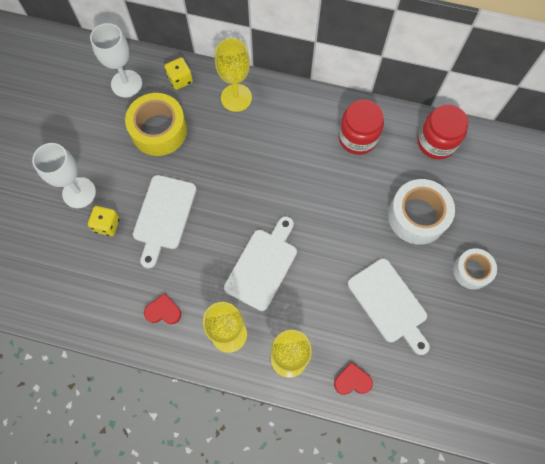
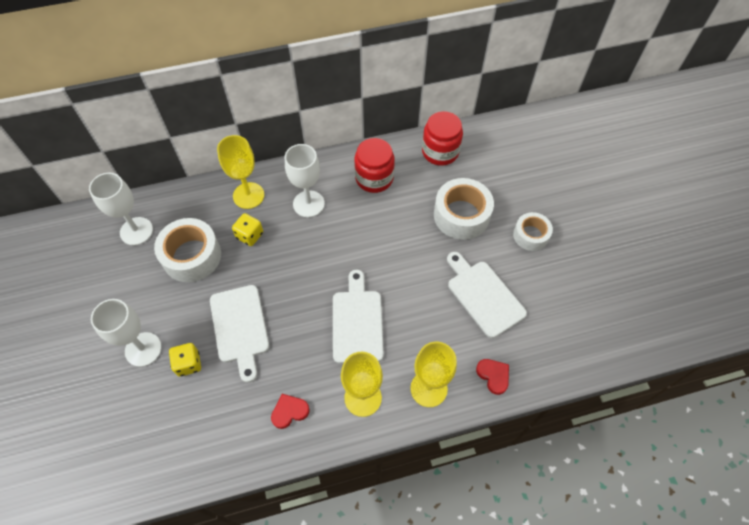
camera: 30 degrees left, 10 degrees down
yellow tape [125,93,187,156] -> white tape [154,218,221,282]
yellow dice [164,57,193,90] -> yellow dice moved to [232,213,263,246]
red heart [334,362,373,395] -> red heart turned 90 degrees clockwise [476,359,509,395]
white cutting board [348,258,430,355] -> white cutting board turned 150 degrees counterclockwise [447,252,527,338]
none -> white goblet [285,144,325,217]

